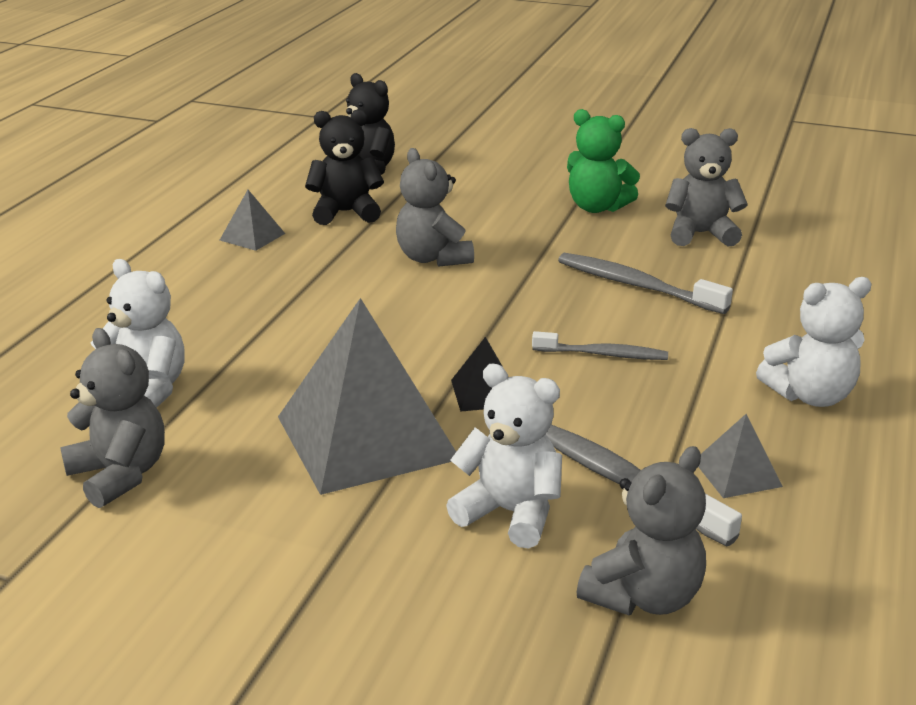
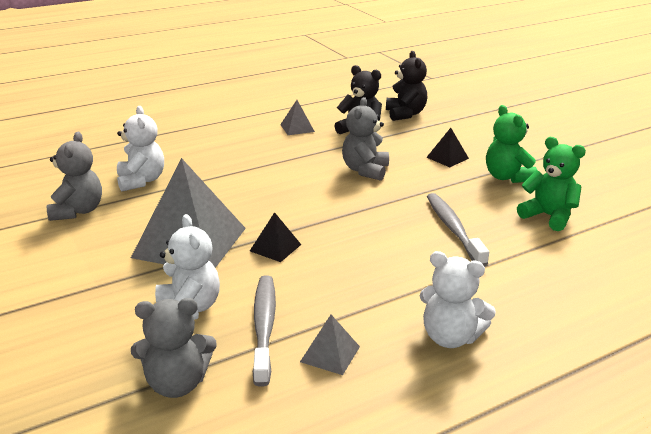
camera: 40 degrees right, 0 degrees up
grey toothbrush [532,331,668,360] -> none
grey teddy bear [665,128,748,247] -> green teddy bear [517,137,586,231]
none -> black pyramid [426,128,469,167]

